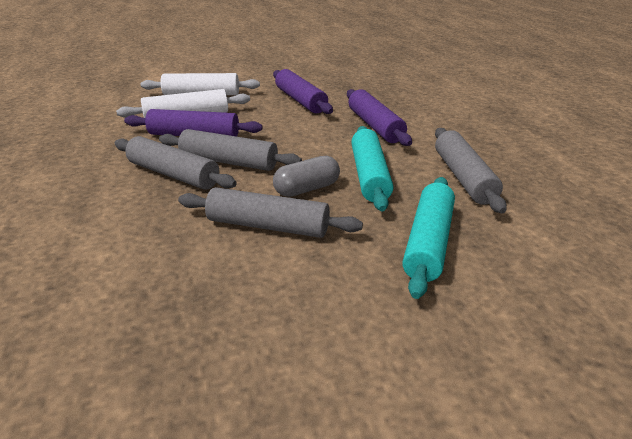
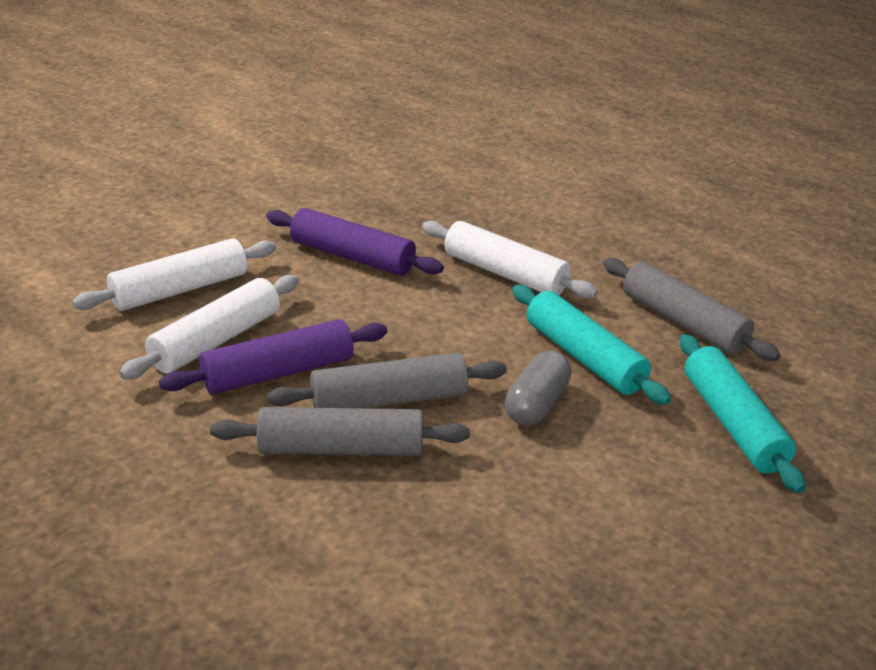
camera: 35 degrees left, 0 degrees up
grey rolling pin [178,187,363,238] -> none
purple rolling pin [347,89,412,146] -> white rolling pin [422,221,598,298]

